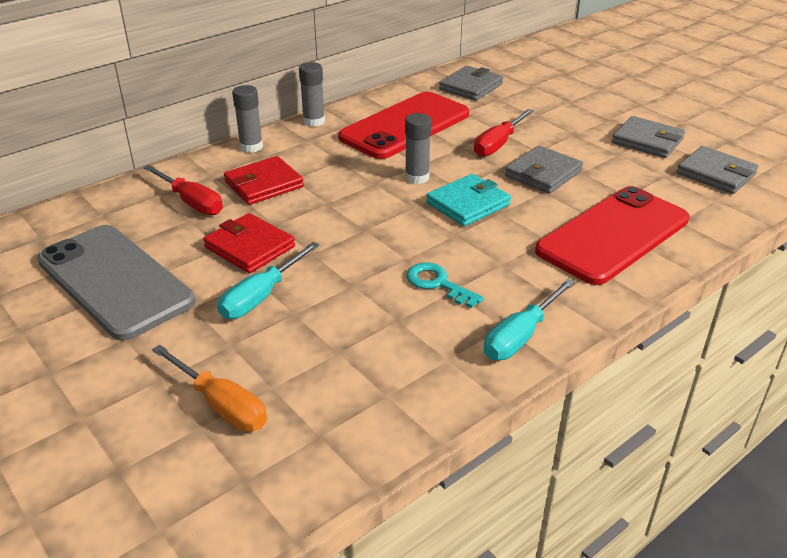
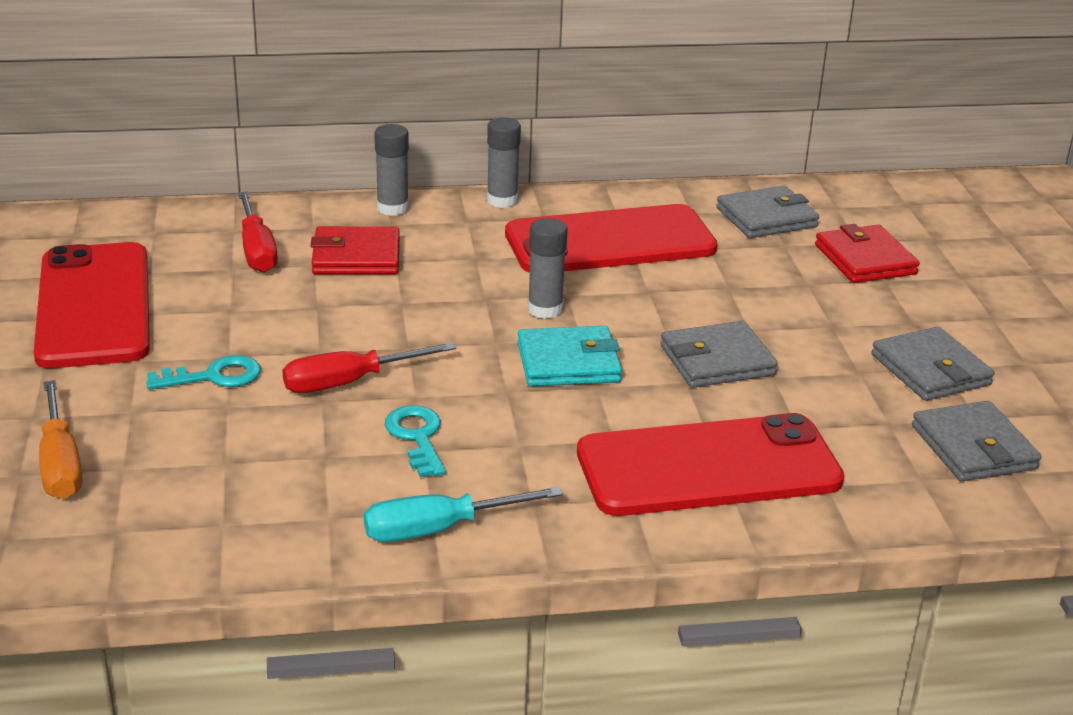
camera: 30 degrees right, 5 degrees down
grey phone [37,225,196,341] -> red phone [34,242,150,368]
red wallet [203,213,295,273] -> red wallet moved to [815,224,920,283]
turquoise screwdriver [217,242,319,319] -> turquoise key [146,355,261,390]
red screwdriver [474,109,534,157] -> red screwdriver moved to [282,342,456,393]

